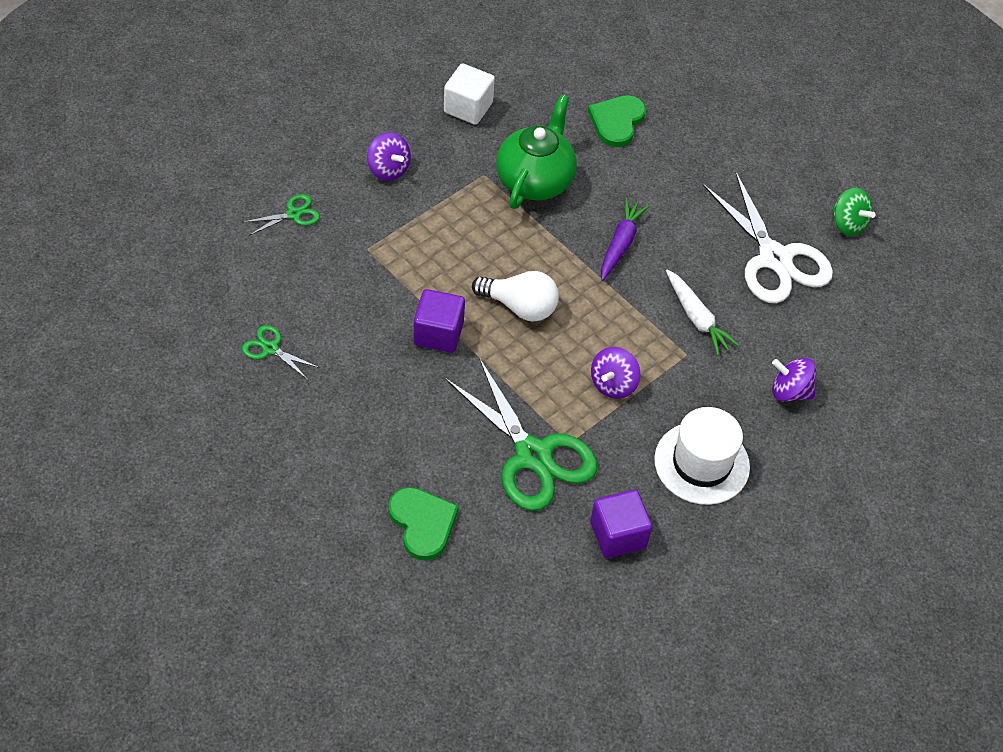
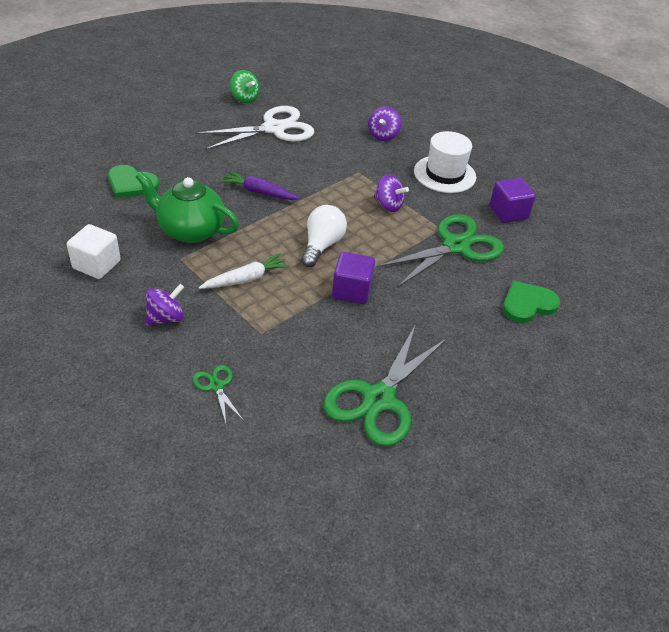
camera: 90 degrees left, 10 degrees down
green scissors [242,325,320,380] -> green scissors [323,324,447,446], size x2.22
white carrot [666,269,739,356] -> white carrot moved to [199,253,290,289]
green spinning top [832,188,876,236] -> green spinning top turned 90 degrees clockwise [230,70,260,103]

